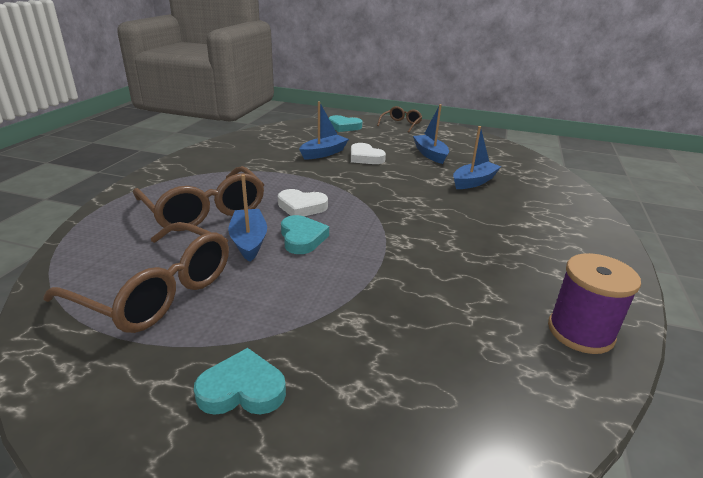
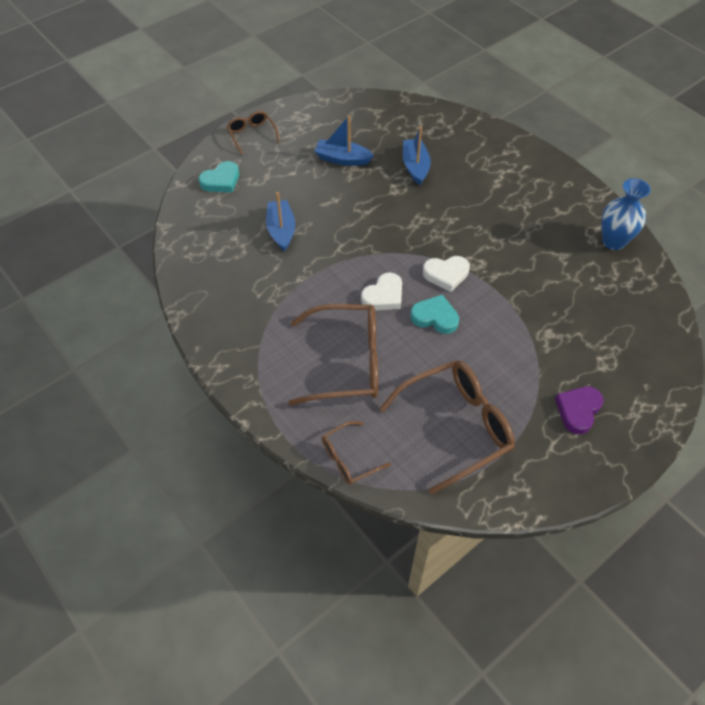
camera: 55 degrees left, 25 degrees up
turquoise heart [194,348,286,415] -> purple heart [555,386,604,434]
blue boat [228,174,267,262] -> none
white heart [351,143,386,164] -> white heart moved to [423,256,470,292]
purple spool [548,253,641,354] -> blue vase [602,178,651,250]
none -> brown glasses [322,421,391,485]

